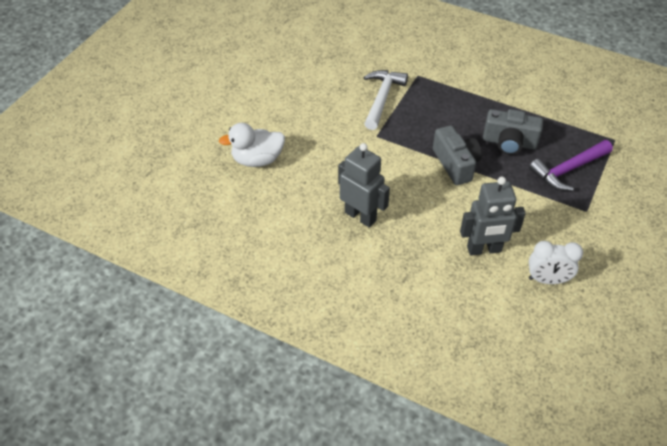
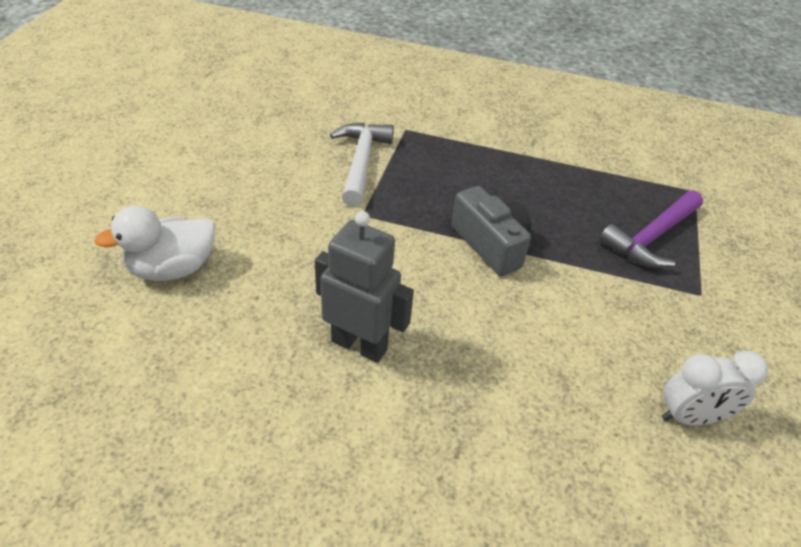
camera: 15 degrees left, 5 degrees down
grey robot [460,177,526,255] -> none
grey camera [483,109,543,155] -> none

